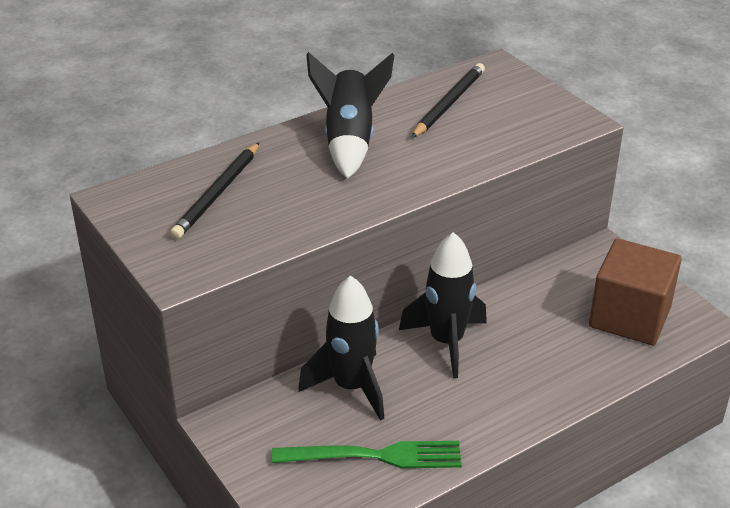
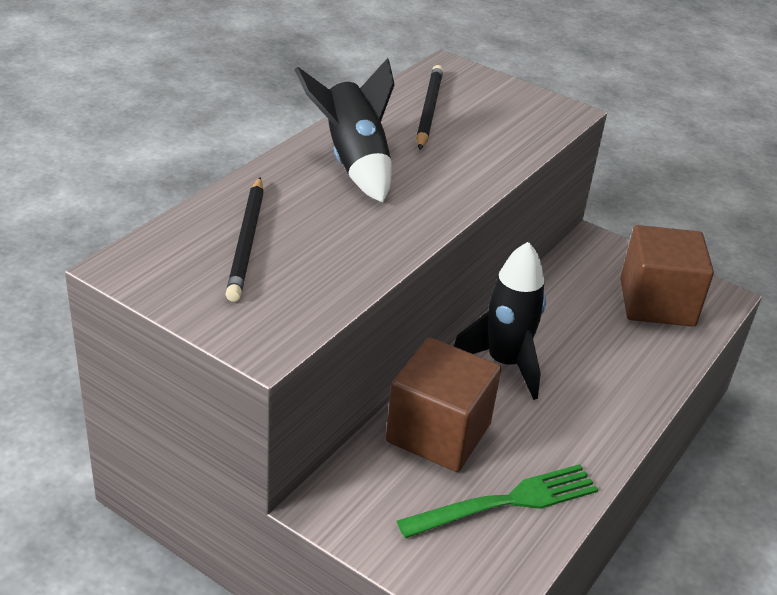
camera: 25 degrees left, 0 degrees up
black rocket [298,275,384,421] -> brown cube [386,337,501,472]

